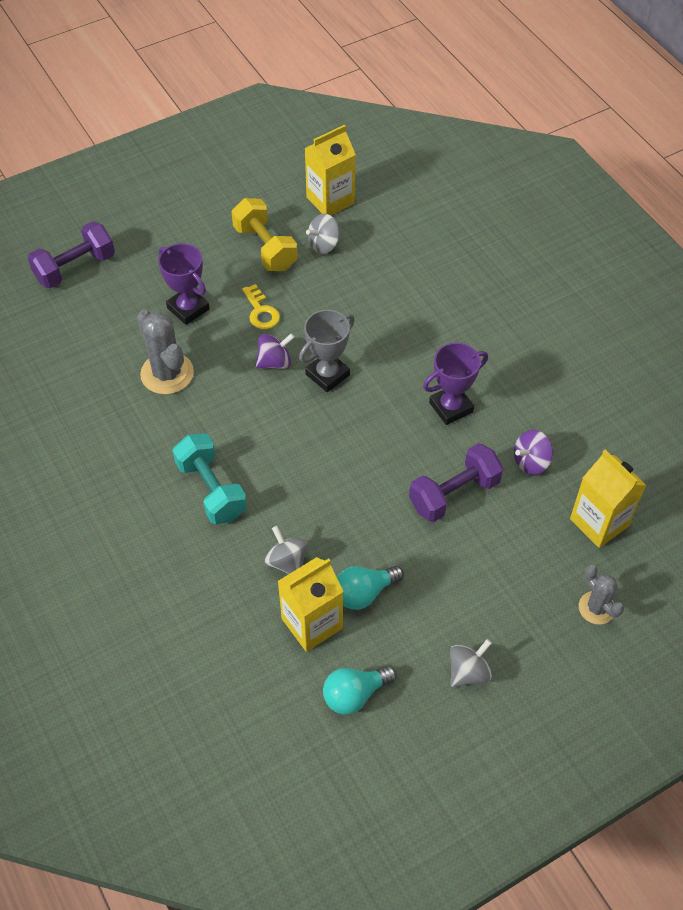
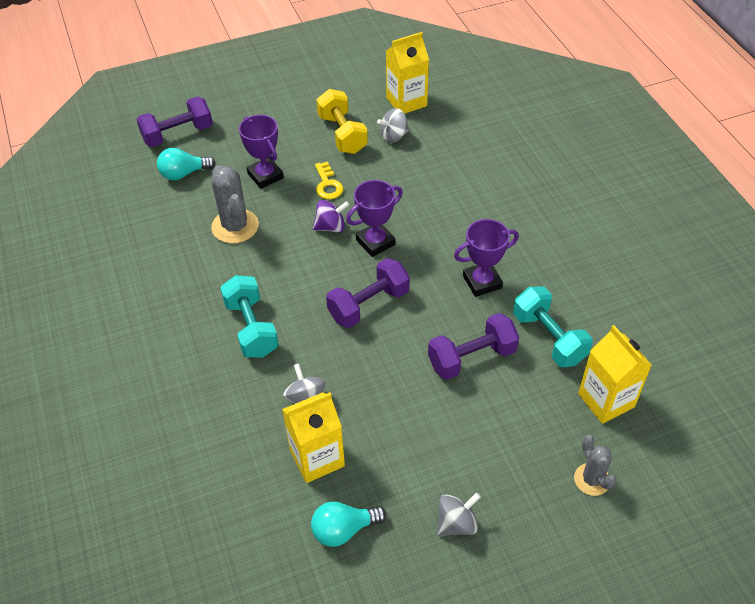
camera: 10 degrees right, 5 degrees down
grey trophy [299,310,355,392] -> purple trophy [346,180,403,257]
turquoise light bulb [337,566,404,610] -> turquoise light bulb moved to [157,148,216,180]
purple spinning top [514,430,553,475] -> turquoise dumbbell [513,286,593,367]
none -> purple dumbbell [326,258,410,328]

